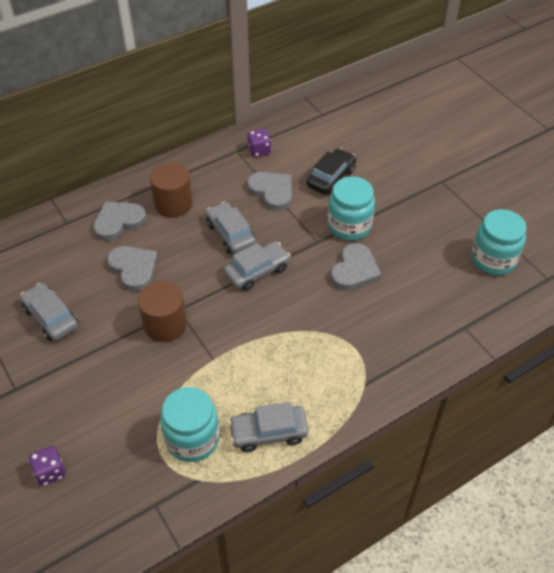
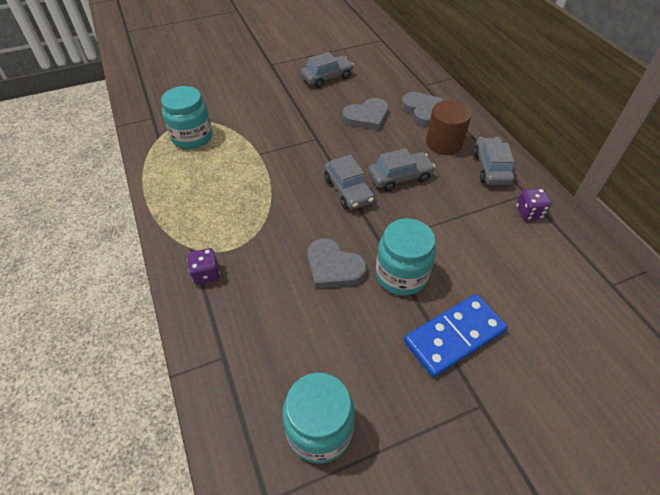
camera: 100 degrees right, 0 degrees up
purple dice [29,446,66,486] -> purple dice moved to [187,248,220,285]
brown cylinder [138,281,187,342] -> none
grey car [228,402,308,452] -> grey car moved to [473,137,515,185]
grey heart [247,172,292,211] -> none
black car [307,148,356,195] -> none
none -> blue domino [404,294,507,377]

